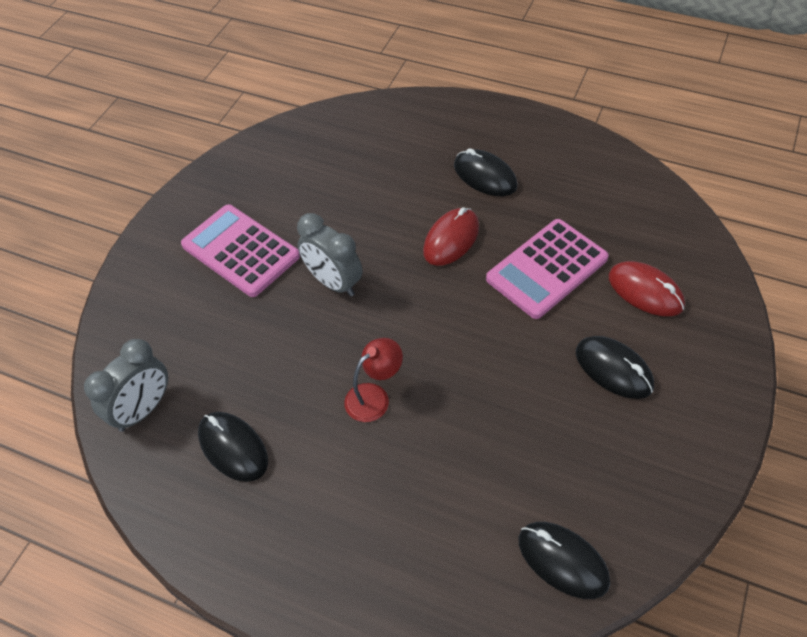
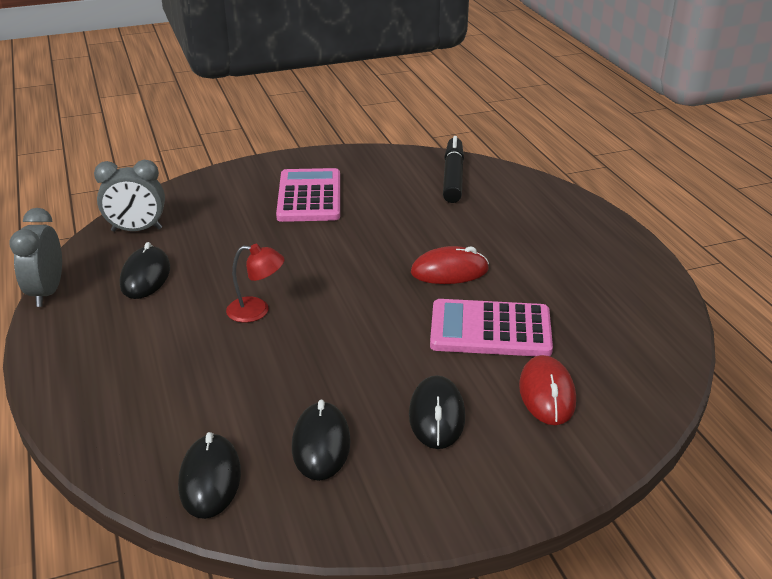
camera: 45 degrees right, 20 degrees down
grey clock [297,213,362,297] -> grey clock moved to [9,208,62,307]
black mouse [454,148,517,196] -> black mouse moved to [292,399,351,481]
none -> black marker [443,136,464,203]

